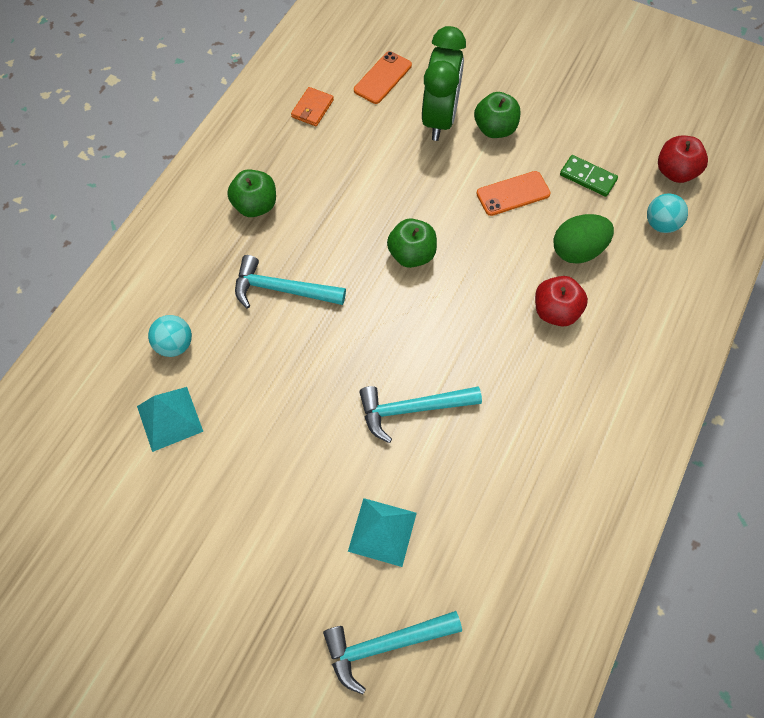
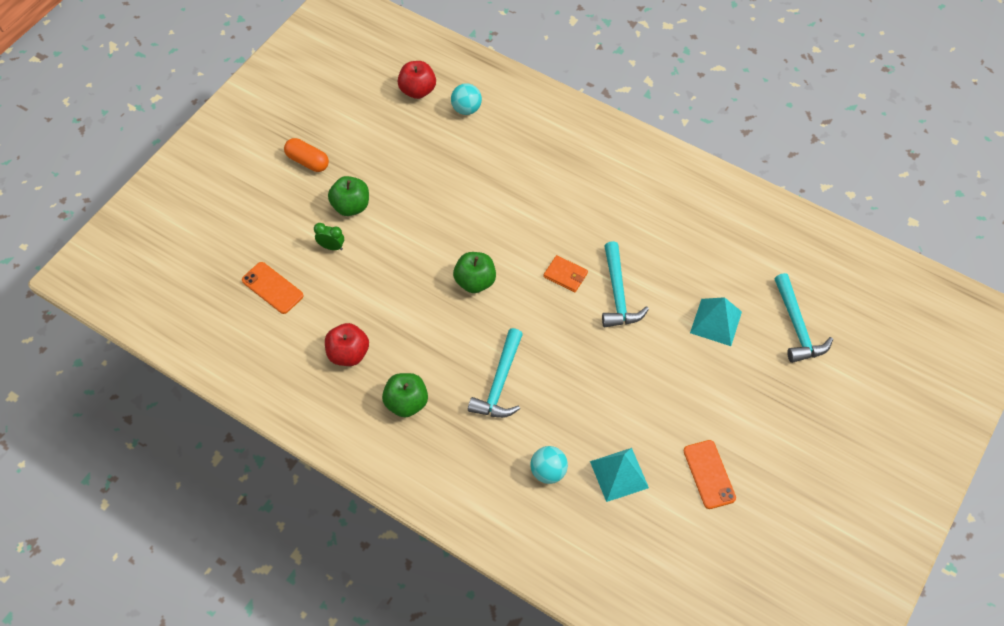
camera: 85 degrees left, 5 degrees down
orange wallet [291,87,334,126] -> orange wallet moved to [543,255,588,292]
green clock [422,26,466,141] -> green clock [314,223,344,250], size x0.41
orange phone [476,171,551,216] -> orange phone moved to [684,440,736,509]
red apple [535,276,588,327] -> red apple moved to [325,323,369,366]
green egg [553,214,614,264] -> none
green domino [560,155,618,197] -> none
none -> orange capsule [284,138,329,172]

